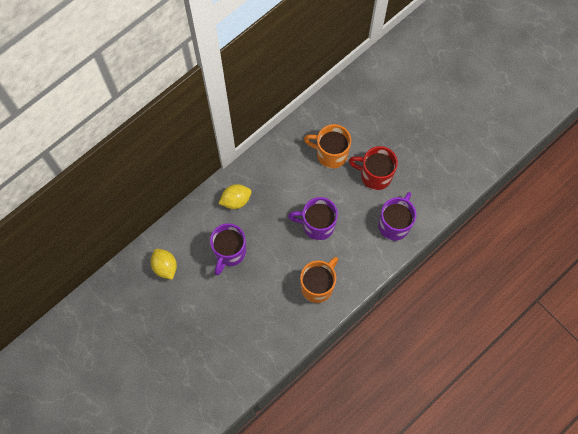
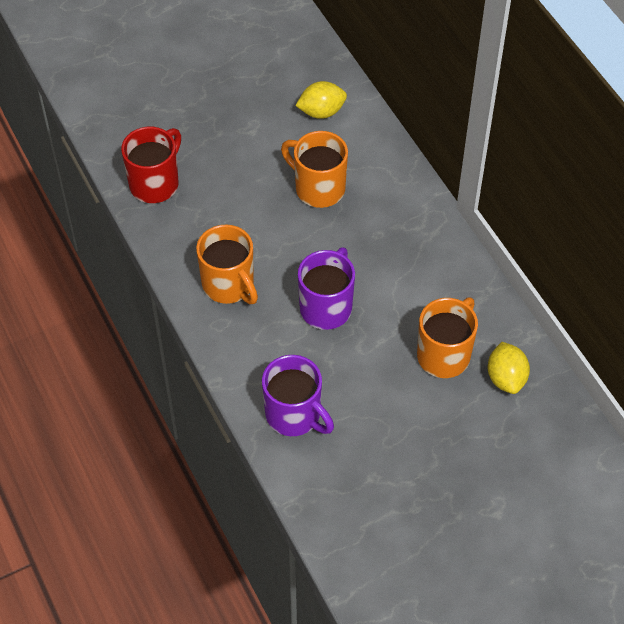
camera: 105 degrees right, 15 degrees down
purple mug [210,223,246,275] -> orange mug [281,131,348,208]
yellow lemon [218,184,251,209] -> yellow lemon moved to [488,342,530,394]
red mug [349,146,398,190] -> red mug moved to [121,127,181,203]

